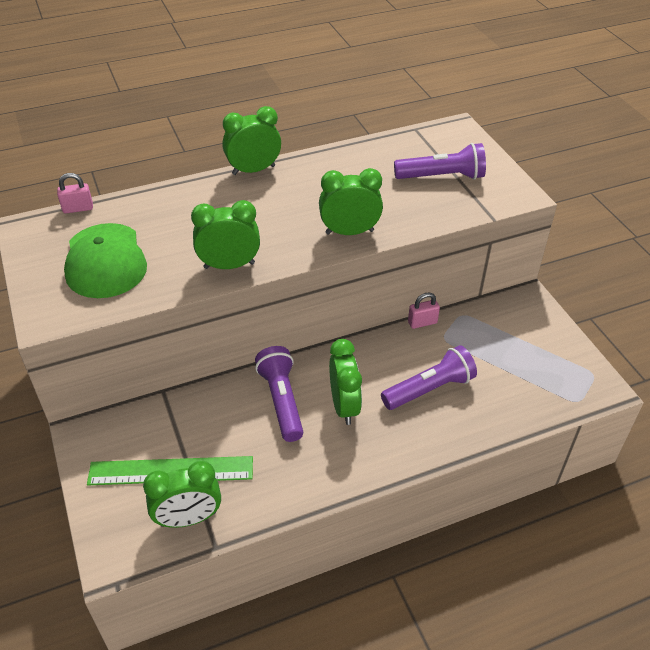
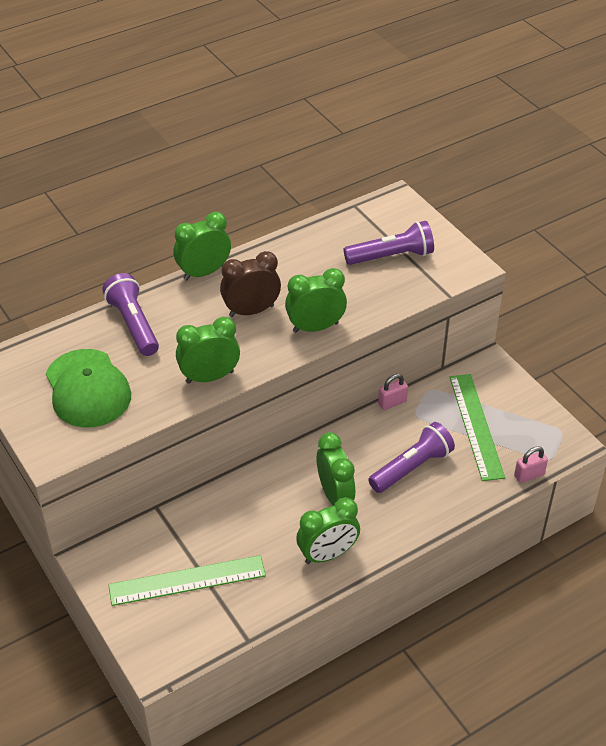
camera: 10 degrees left, 0 degrees up
pink padlock [57,173,93,214] -> pink padlock moved to [514,446,548,483]
green clock [143,461,221,528] -> green clock moved to [296,497,360,564]
purple flashlight [255,346,303,442] -> purple flashlight moved to [102,273,159,356]
none -> brown clock [220,251,281,317]
none -> green ruler [450,374,505,481]

